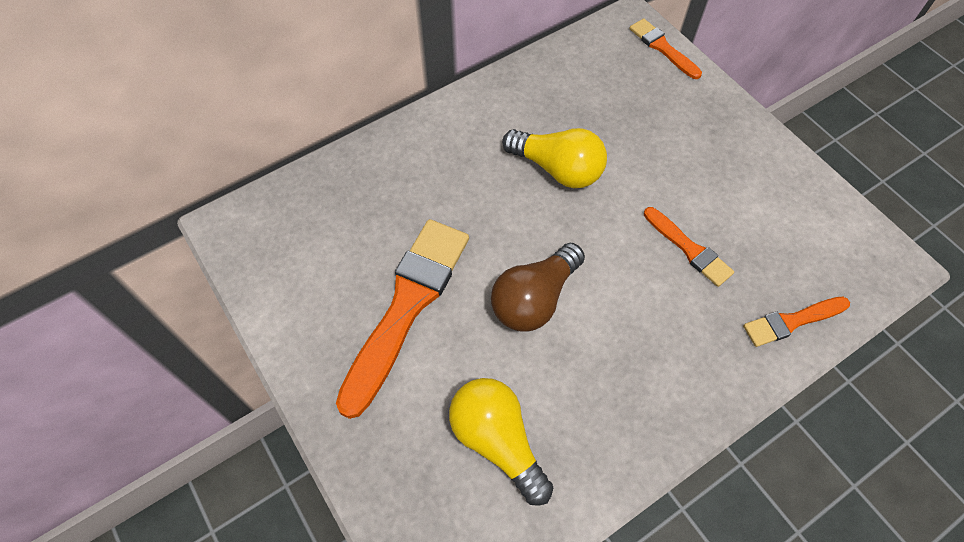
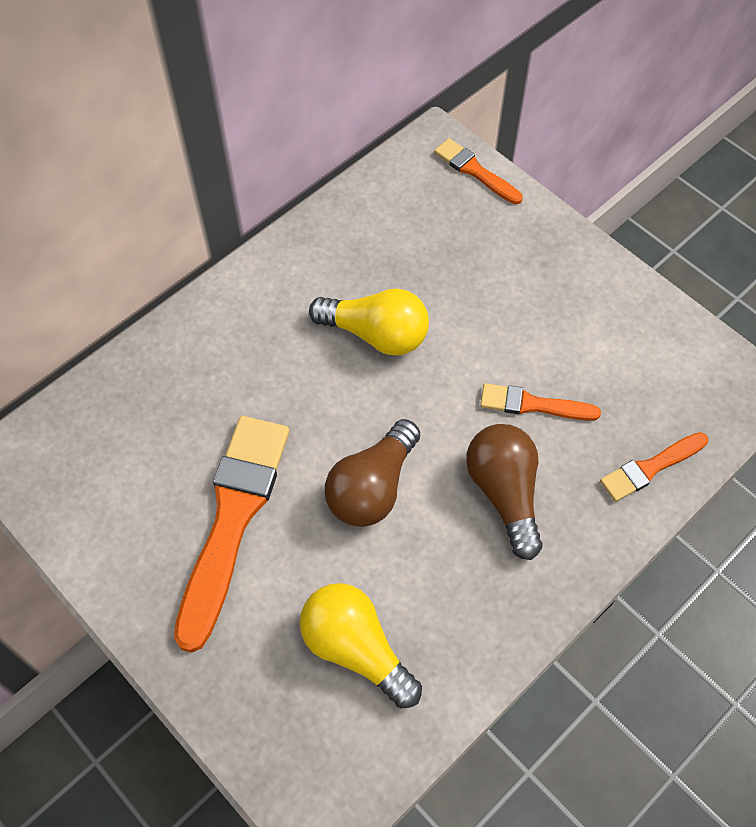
camera: 10 degrees left, 0 degrees up
orange brush [644,207,734,287] -> orange brush turned 150 degrees clockwise [480,383,601,421]
none -> brown light bulb [466,424,543,560]

